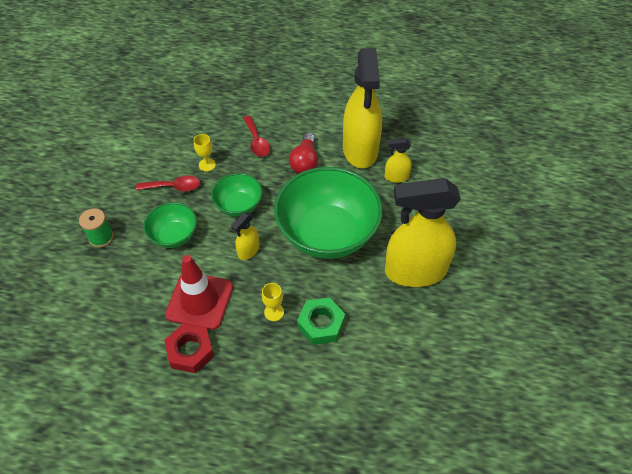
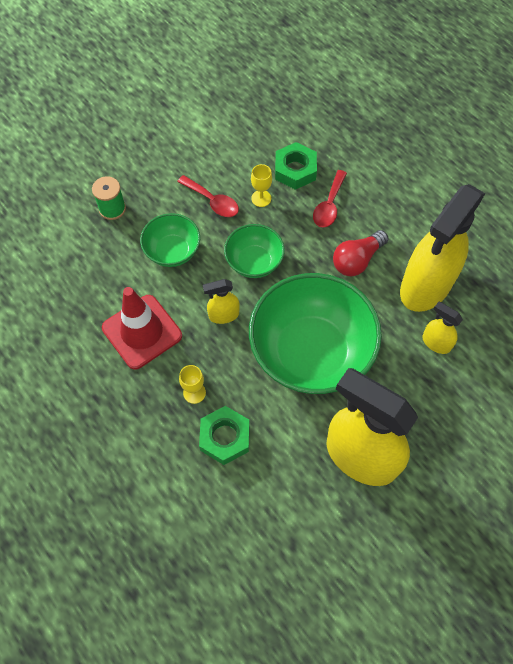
camera: 40 degrees right, 10 degrees up
red nut [164,323,214,373] -> none
none -> green nut [275,142,317,190]

